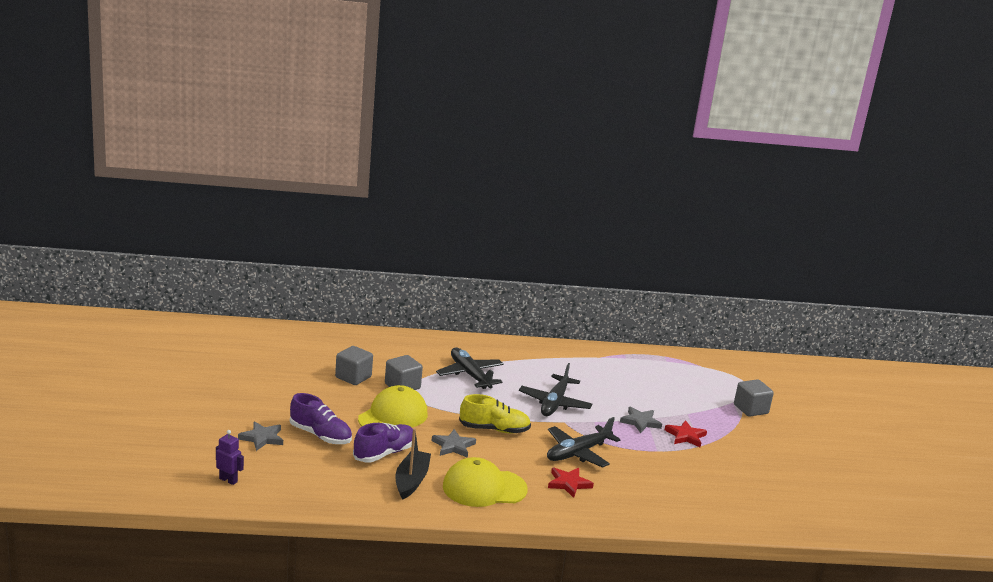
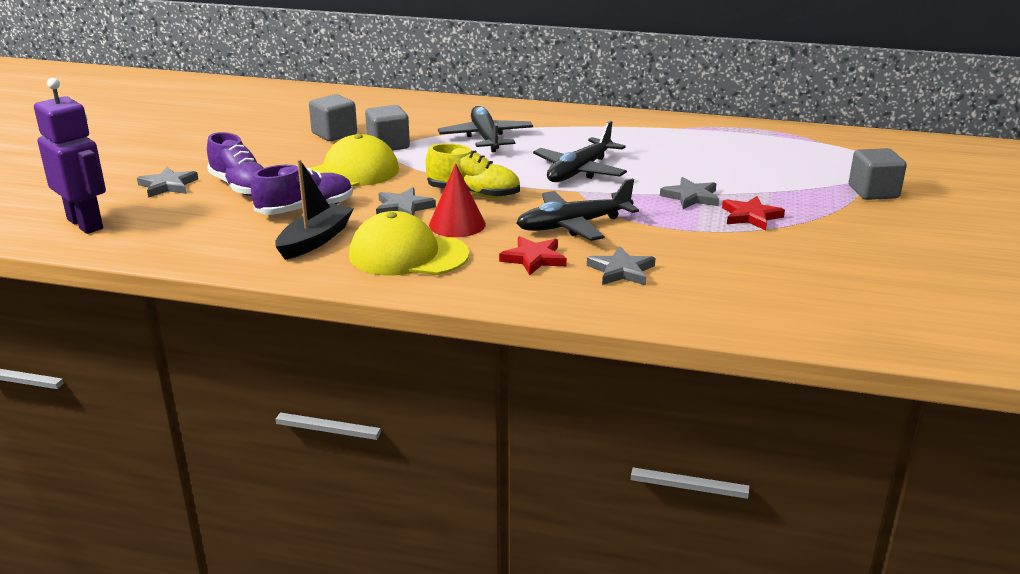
camera: 20 degrees right, 5 degrees up
purple robot [216,430,244,485] -> purple robot [34,78,106,234], size x1.97
none -> red cone [429,163,486,237]
none -> grey star [587,246,655,285]

